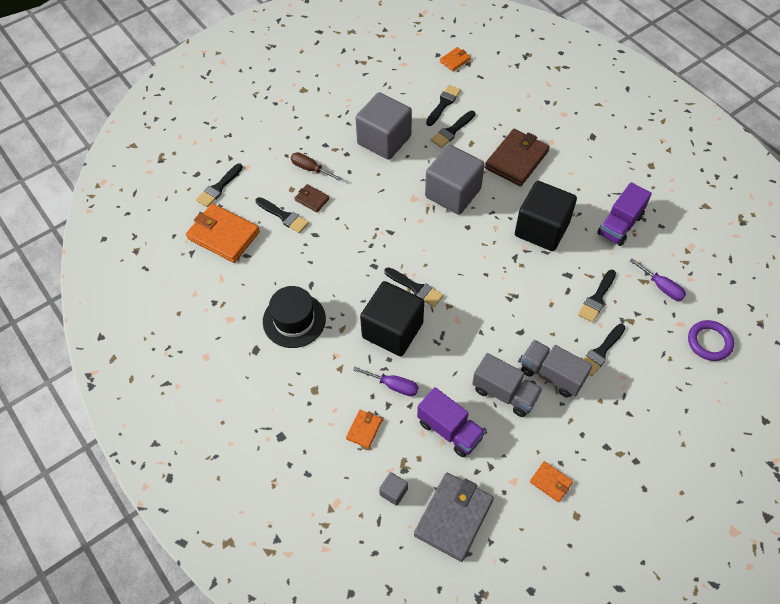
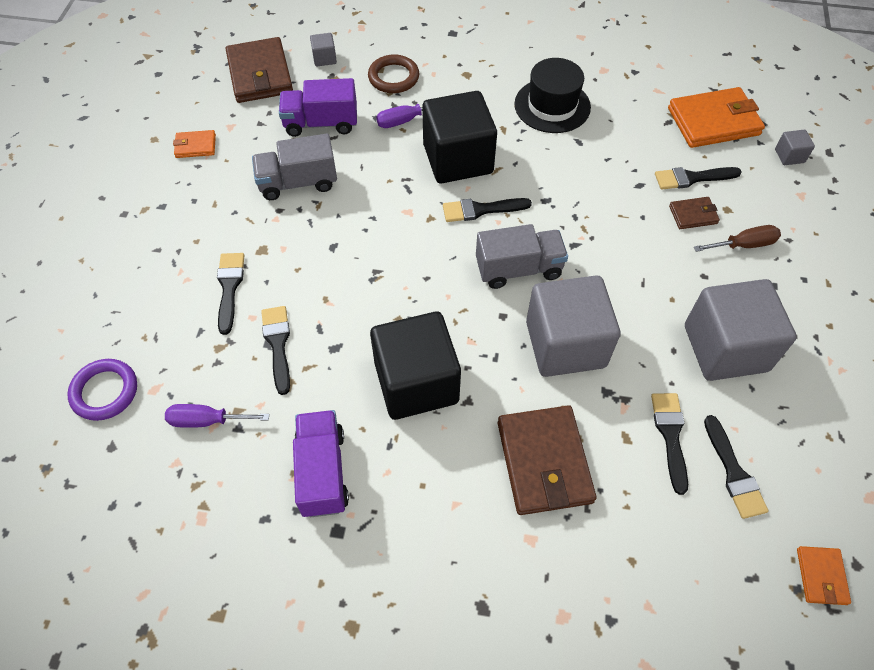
camera: 135 degrees right, 0 degrees up
black brush [196,163,243,207] -> grey cube [775,130,815,165]
orange wallet [346,410,382,449] -> brown ring [368,54,419,93]
grey wallet [414,473,494,562] -> brown wallet [226,37,293,103]
grey truck [521,340,592,398] -> grey truck moved to [476,224,568,289]

